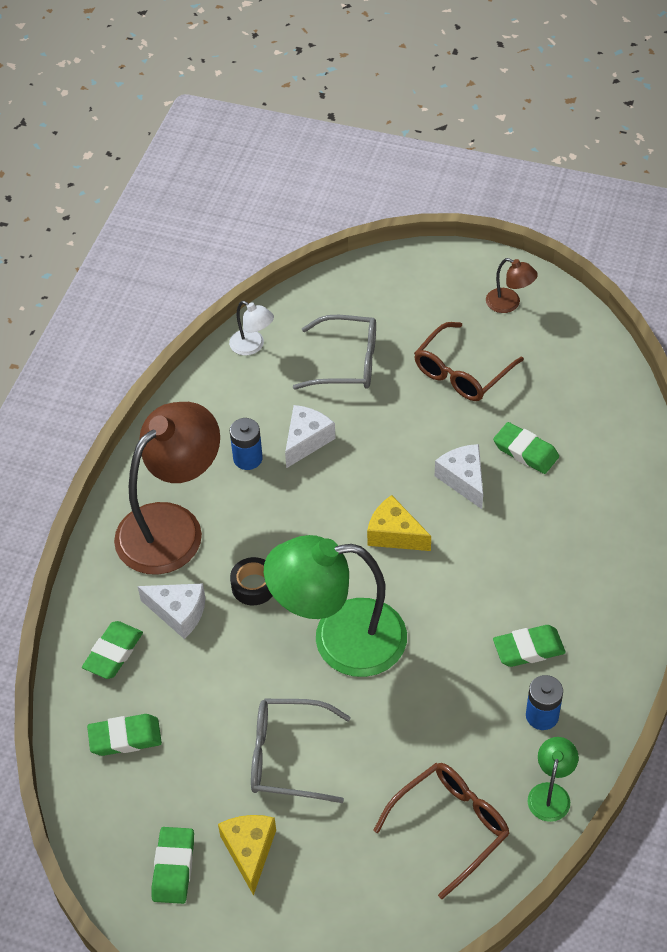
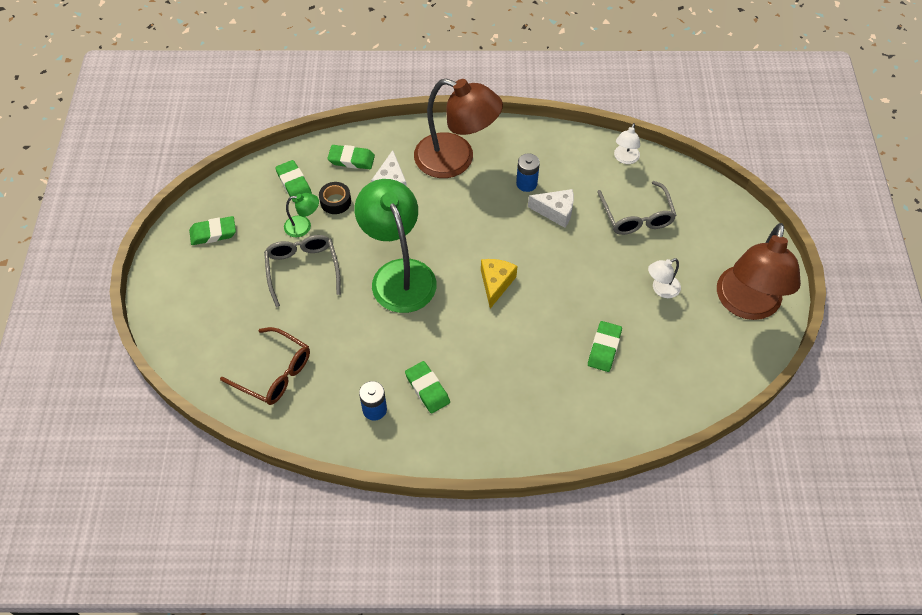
camera: 70 degrees right, 5 degrees up
yellow cheese [218,815,276,896] -> none
black tape [230,557,272,605] -> black tape moved to [319,182,351,214]
brown glasses [414,322,524,401] -> white lamp [648,258,681,298]
white cheese [435,444,483,509] -> none
brown lamp [486,258,538,313] -> brown lamp [717,223,801,320], size x2.31
green lamp [528,737,579,822] -> green lamp moved to [284,193,319,237]

